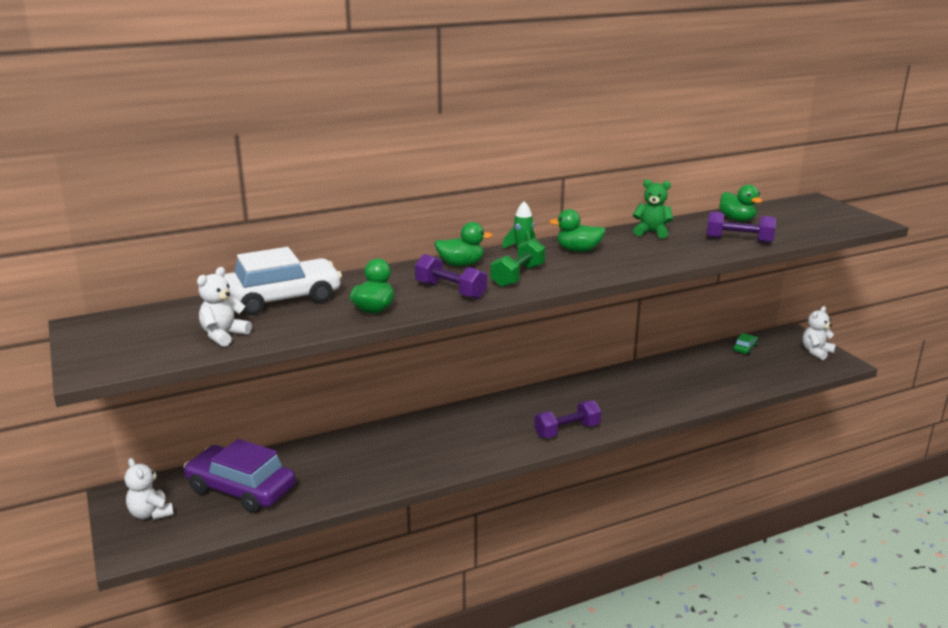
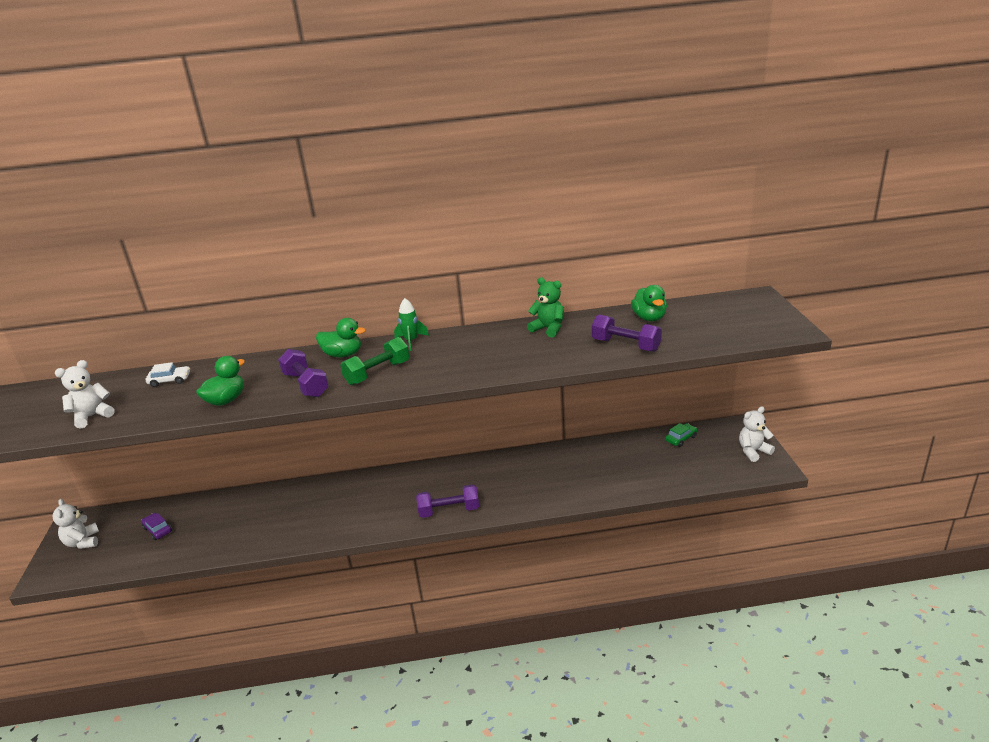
camera: 20 degrees right, 5 degrees up
purple car [184,439,296,513] -> purple car [141,513,172,540], size x0.41
white car [224,247,342,315] -> white car [146,362,190,387], size x0.41
green duck [549,209,605,252] -> none

